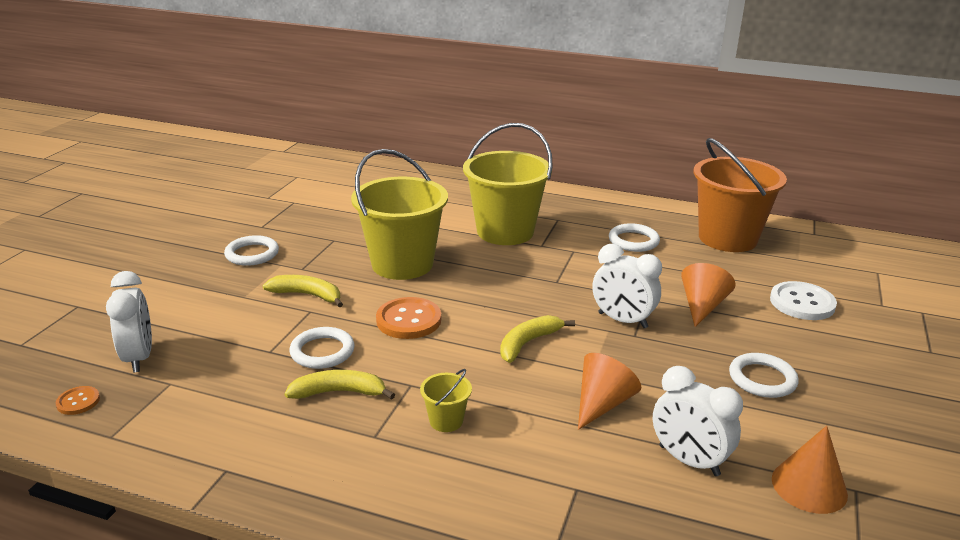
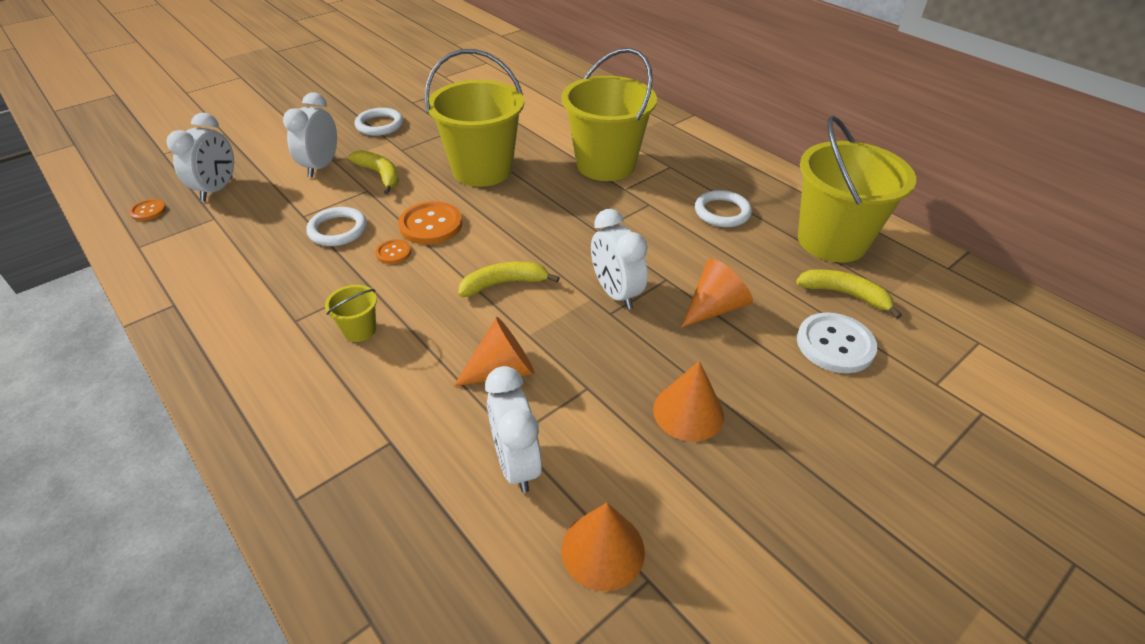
camera: 30 degrees right, 15 degrees up
yellow banana [284,370,395,399] -> yellow banana moved to [796,269,902,319]
orange bucket [694,138,787,252] -> yellow bucket [798,116,916,263]
white ring [729,353,799,398] -> orange cone [653,361,724,442]
none -> white clock [283,93,337,177]
none -> orange button [375,239,411,264]

